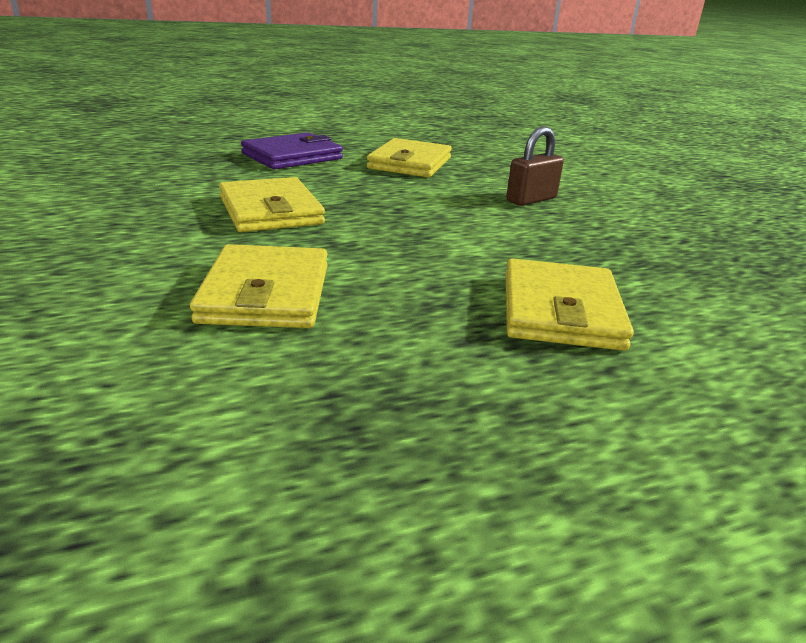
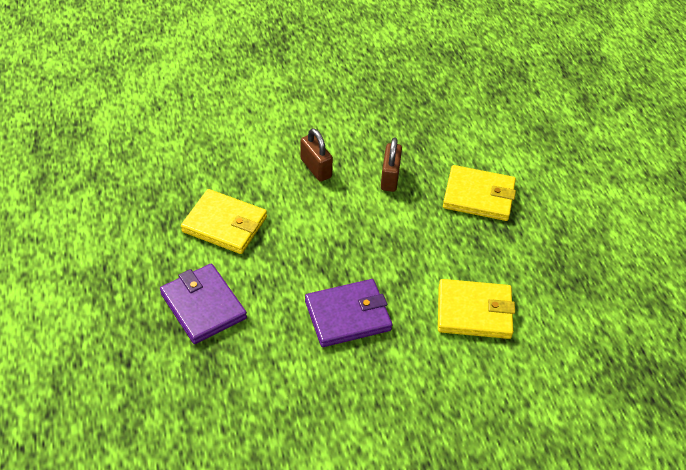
camera: 85 degrees left, 20 degrees up
yellow wallet [219,177,325,232] -> purple wallet [305,279,392,347]
none -> brown padlock [381,137,402,192]

